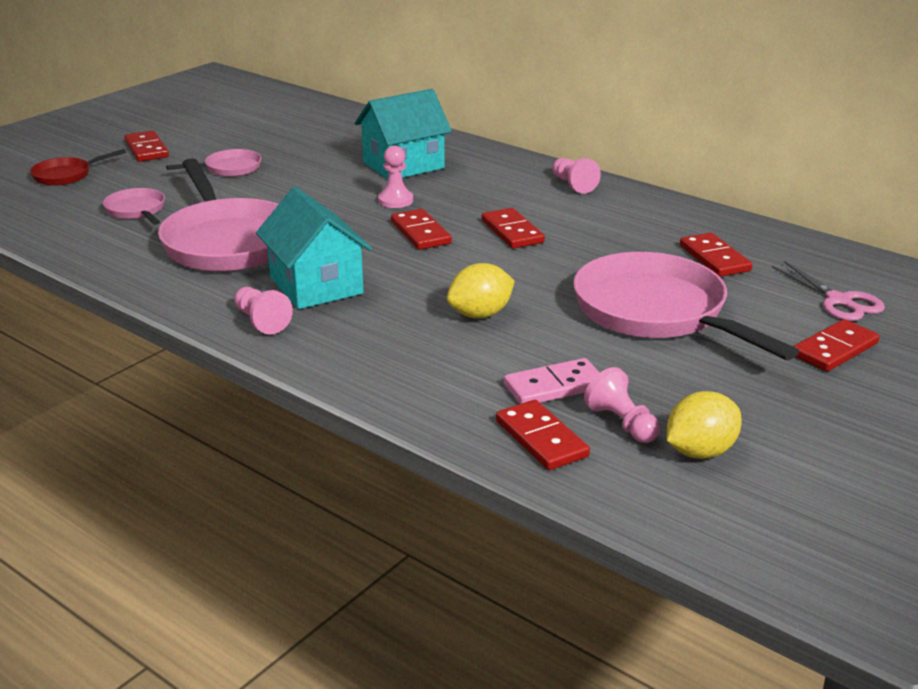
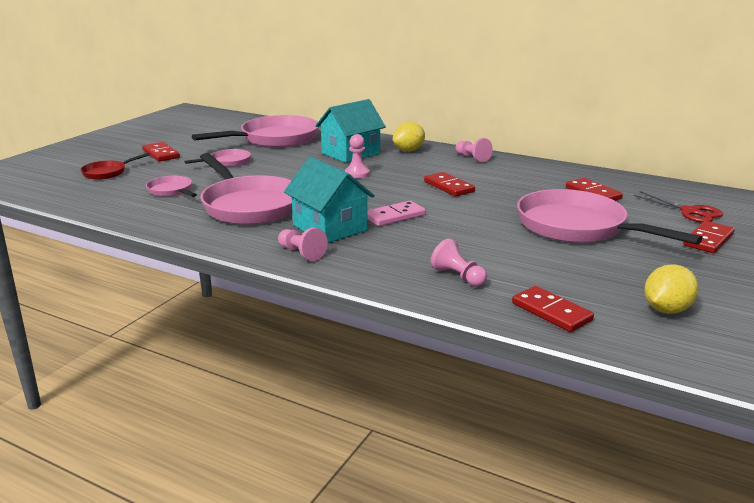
camera: 10 degrees left, 5 degrees down
red domino [391,209,452,250] -> none
yellow lemon [447,263,515,318] -> yellow lemon moved to [393,122,425,152]
pink domino [504,358,600,404] -> pink domino moved to [367,201,426,226]
pink pawn [584,367,660,443] -> pink pawn moved to [430,239,487,287]
pink scissors [771,261,885,321] -> red scissors [633,191,723,223]
none -> pink pan [192,115,319,147]

